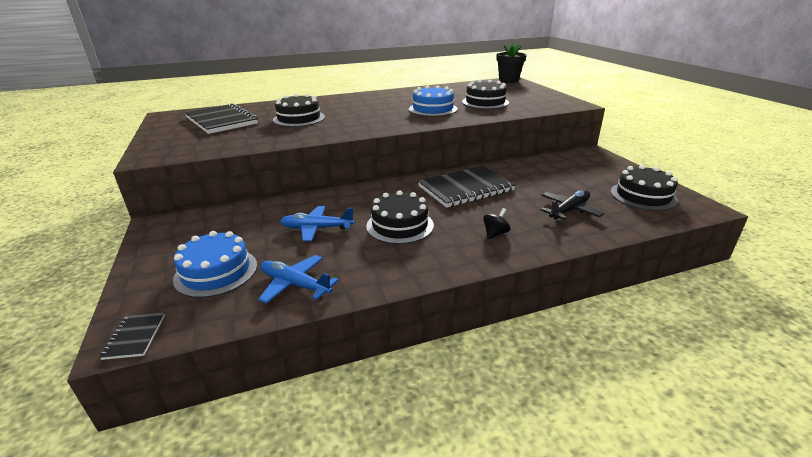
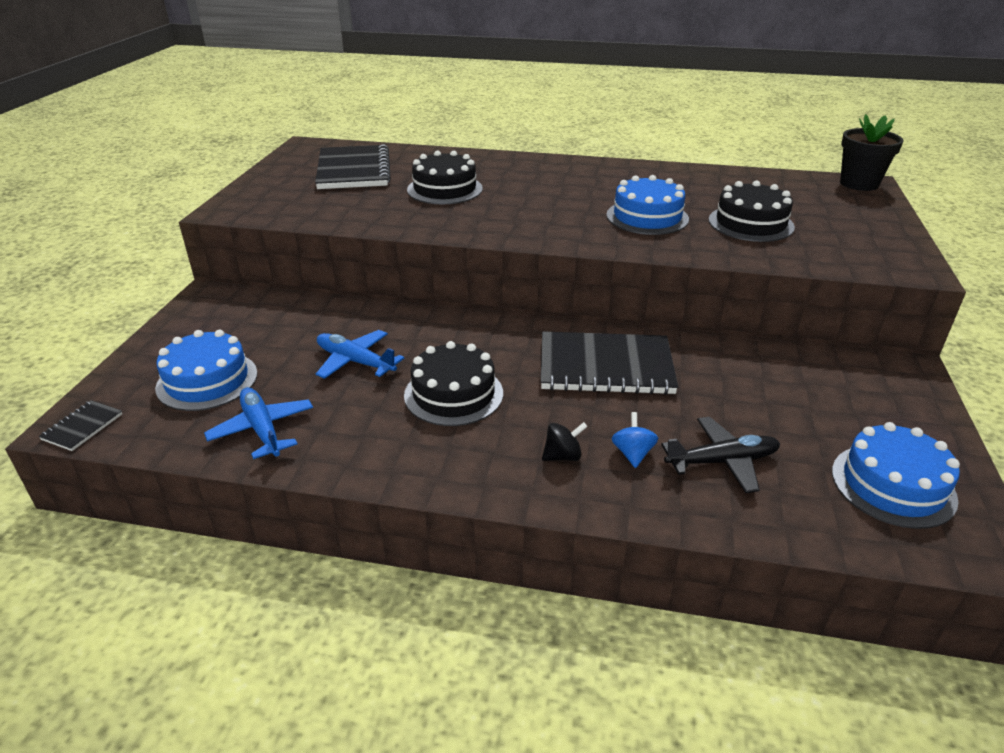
camera: 30 degrees right, 5 degrees up
black cake [611,165,678,211] -> blue cake [832,422,960,529]
none -> blue spinning top [612,412,658,468]

